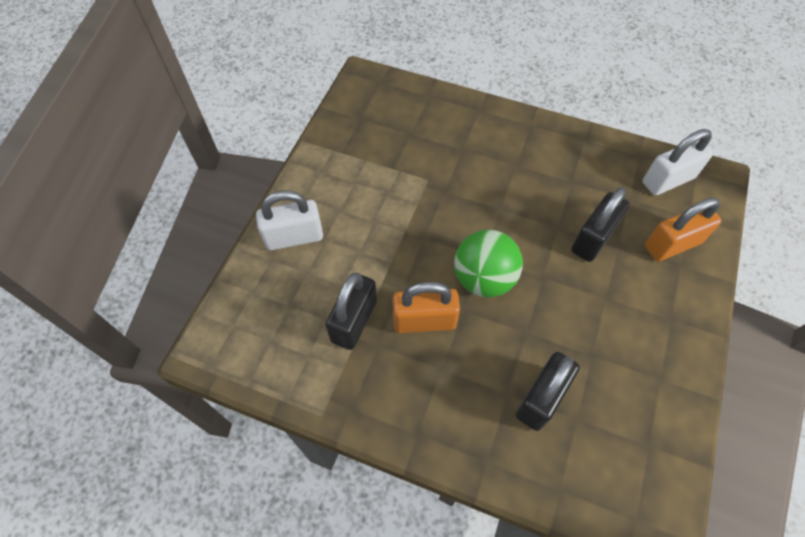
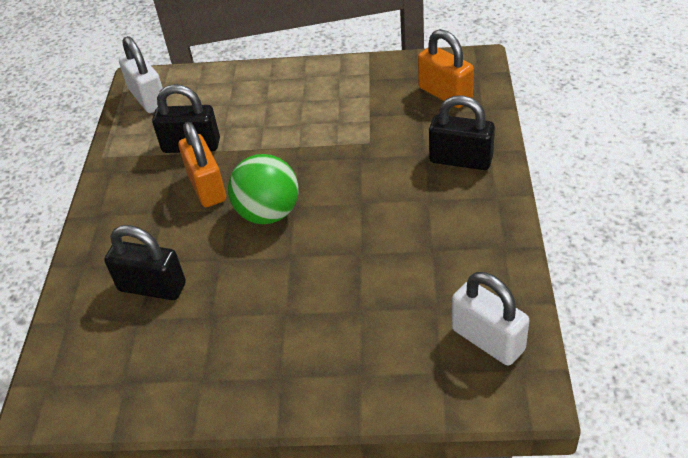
camera: 75 degrees right, 15 degrees down
white padlock [256,190,323,250] -> white padlock moved to [119,36,163,113]
black padlock [571,187,630,262] -> black padlock moved to [429,95,495,170]
orange padlock [645,197,722,261] -> orange padlock moved to [418,29,474,108]

